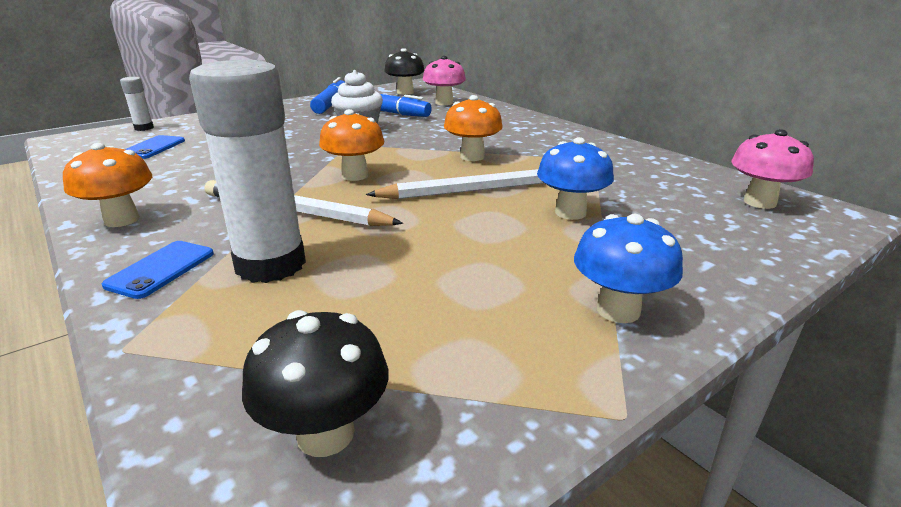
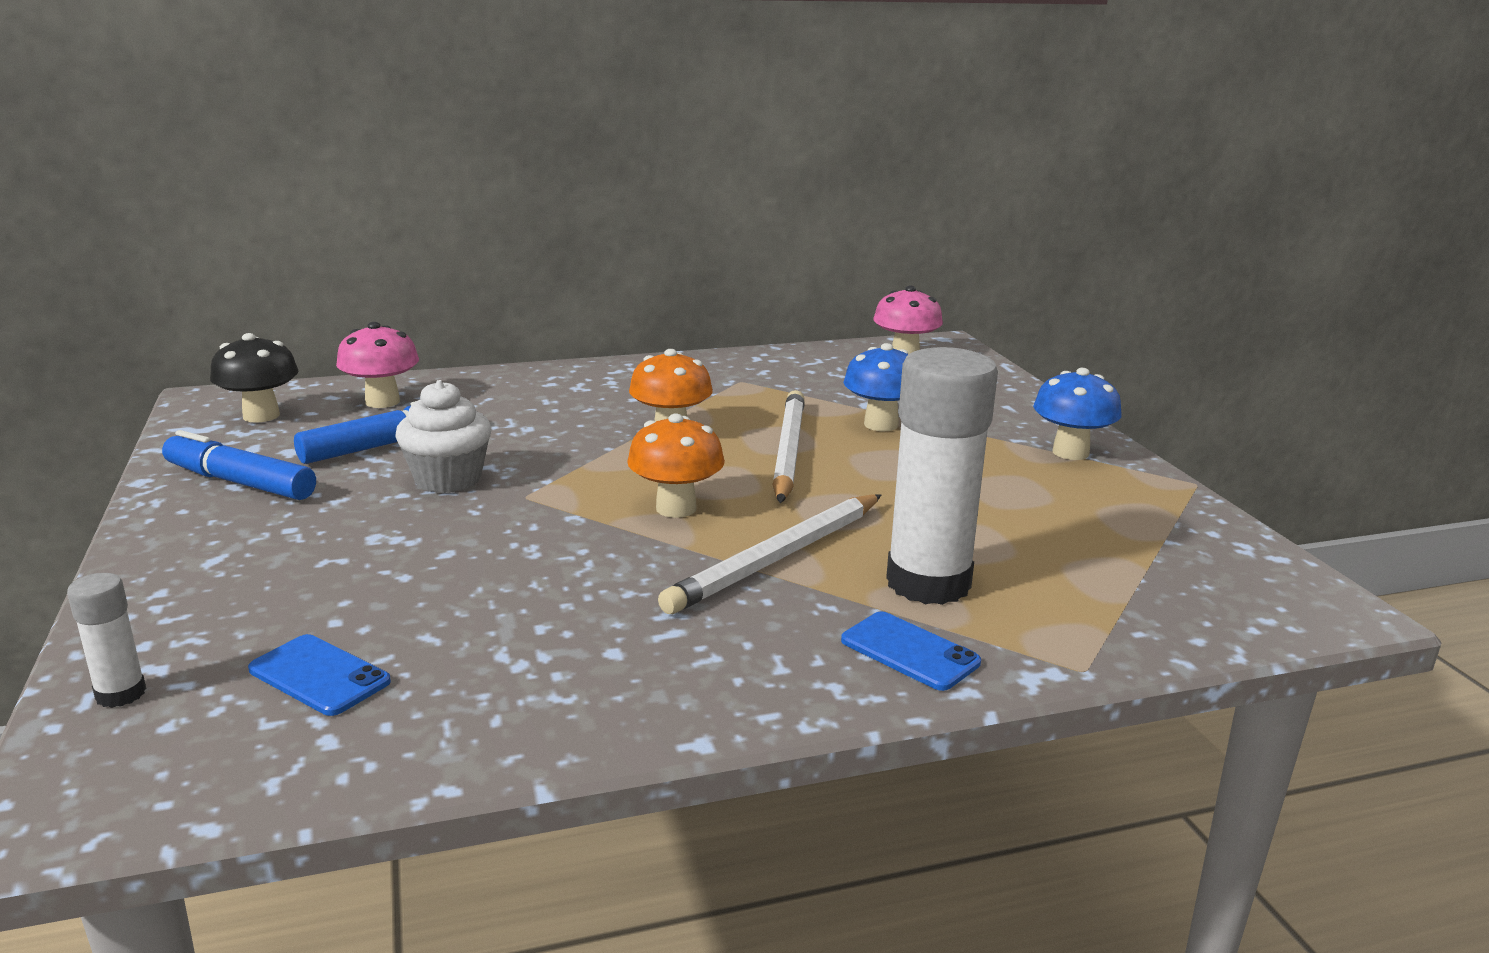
camera: 70 degrees left, 5 degrees down
orange mushroom [63,143,152,227] -> none
black mushroom [242,310,388,457] -> none

